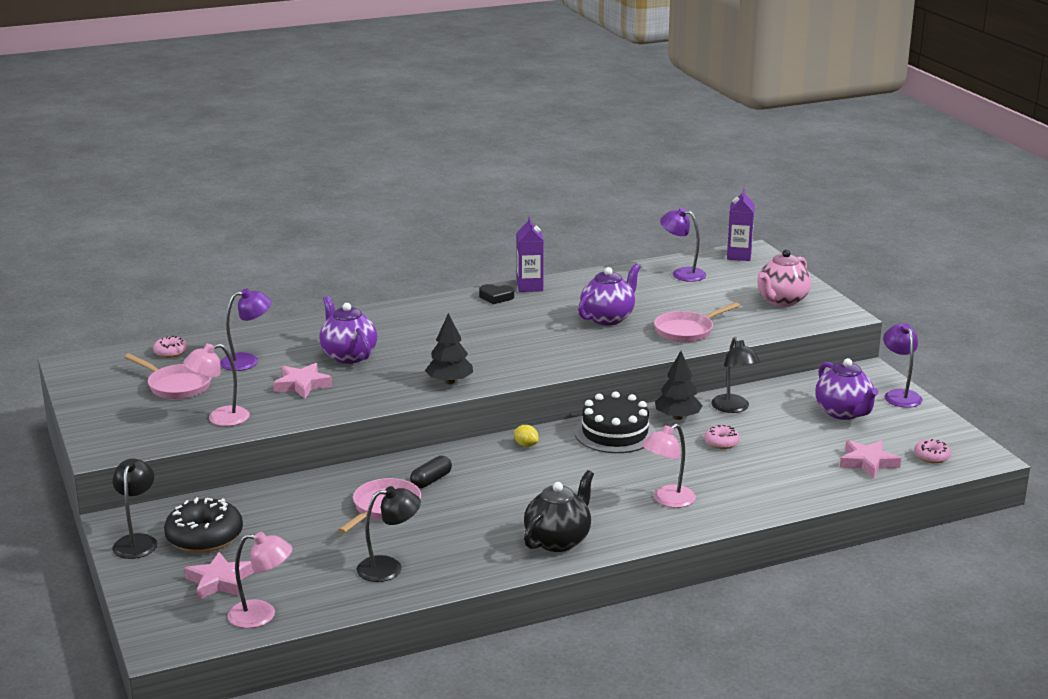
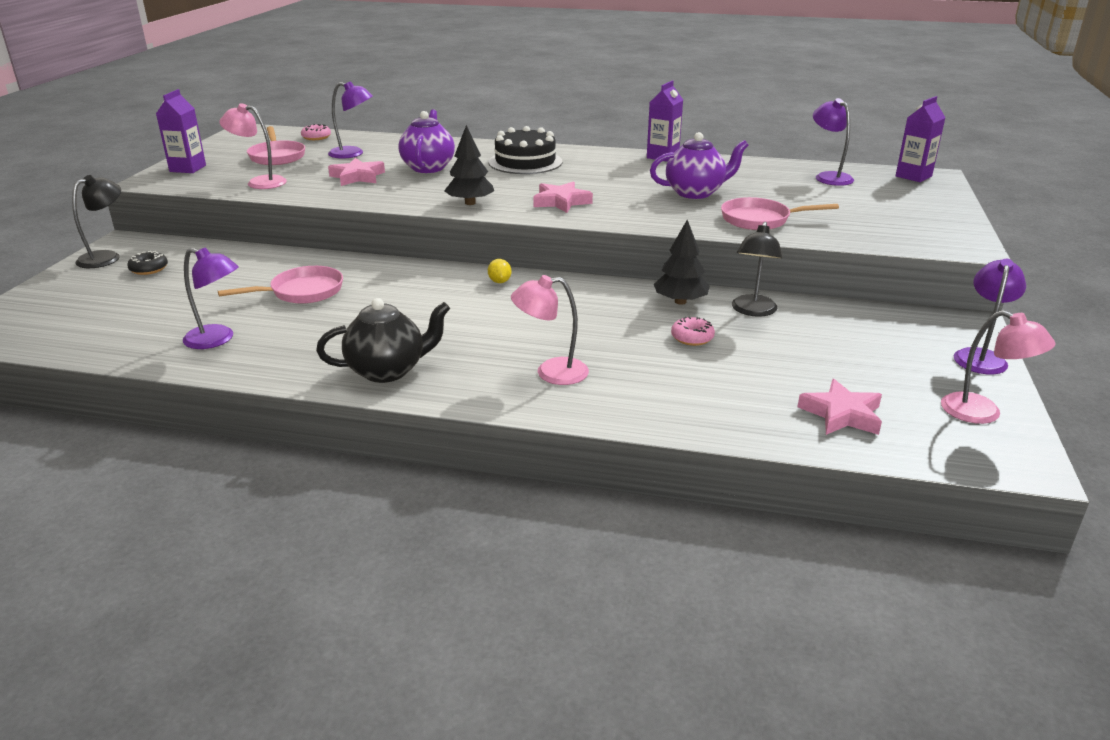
camera: 35 degrees right, 5 degrees up
black donut [164,497,243,553] -> black donut [127,251,168,275], size x0.51
pink star [184,552,254,600] -> pink star moved to [533,181,593,213]
pink lamp [228,532,292,628] -> pink lamp moved to [941,310,1055,424]
black lamp [357,486,421,582] -> purple lamp [183,247,238,349]
black capsule [410,456,452,488] -> none
black heart [479,284,514,304] -> none
black cake [574,391,656,453] -> black cake moved to [488,126,562,174]
pink teapot [757,250,811,307] -> none
purple teapot [815,358,878,420] -> none
pink donut [914,439,951,463] -> none
none -> purple carton [156,89,206,173]

